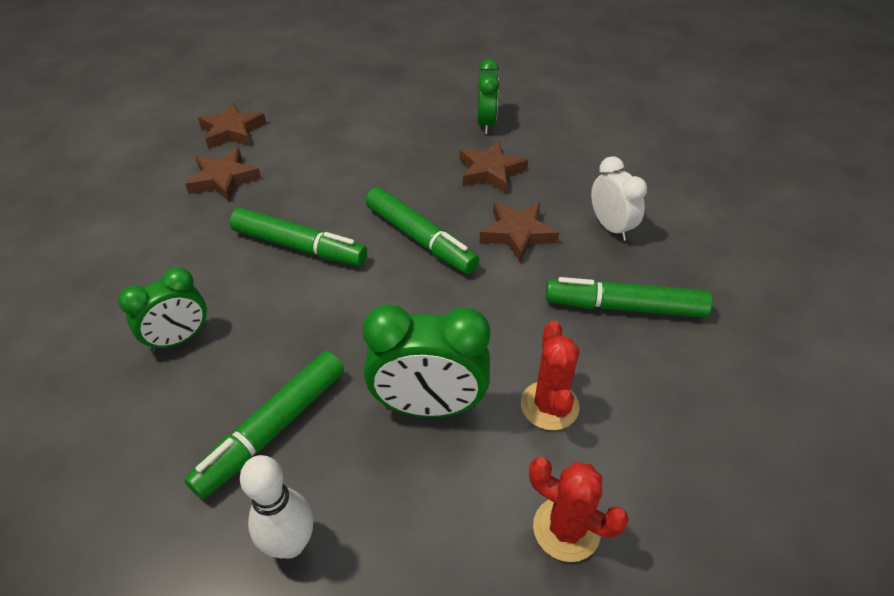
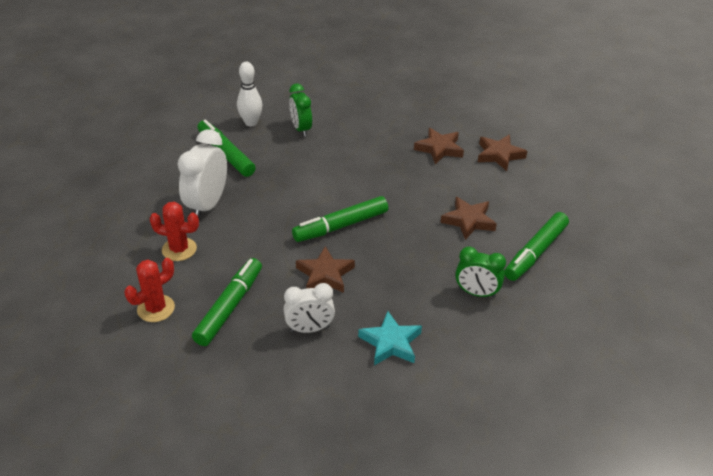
camera: 105 degrees right, 5 degrees down
green marker [230,208,367,266] -> green marker moved to [504,212,569,281]
white bowling pin [240,455,314,558] -> white bowling pin moved to [237,62,262,126]
green clock [363,304,490,417] -> white clock [177,129,227,219]
brown star [460,141,528,193] -> brown star moved to [440,197,497,240]
red cactus [529,457,629,562] -> red cactus moved to [124,258,175,322]
none -> turquoise star [358,311,422,366]

